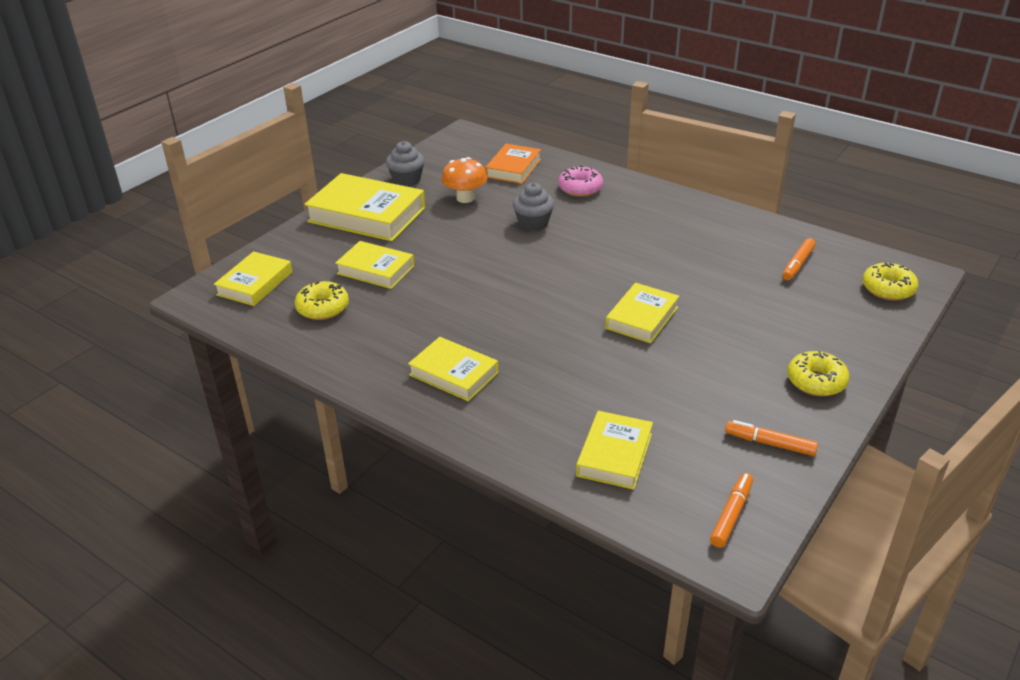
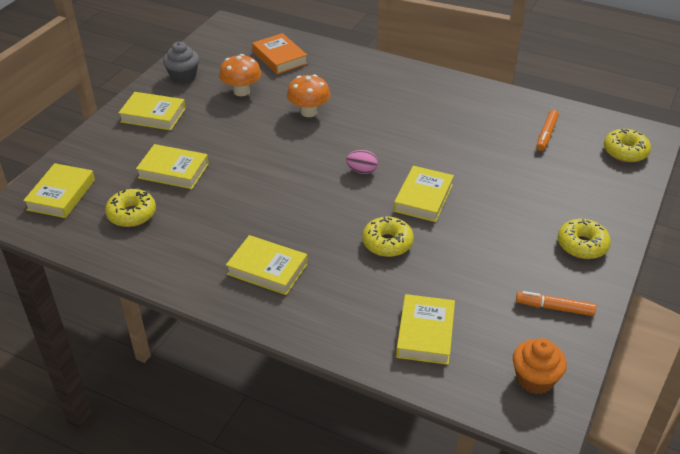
camera: 10 degrees left, 5 degrees up
yellow book [304,173,425,241] -> yellow book [118,92,186,130], size x0.60
orange book [485,144,541,184] -> orange book turned 45 degrees counterclockwise [252,33,308,74]
grey cupcake [513,183,554,231] -> orange mushroom [287,74,330,117]
pink donut [558,166,603,197] -> none
orange marker [710,473,753,548] -> orange cupcake [513,338,567,394]
none -> pink egg [346,150,378,174]
none -> yellow donut [362,217,414,257]

